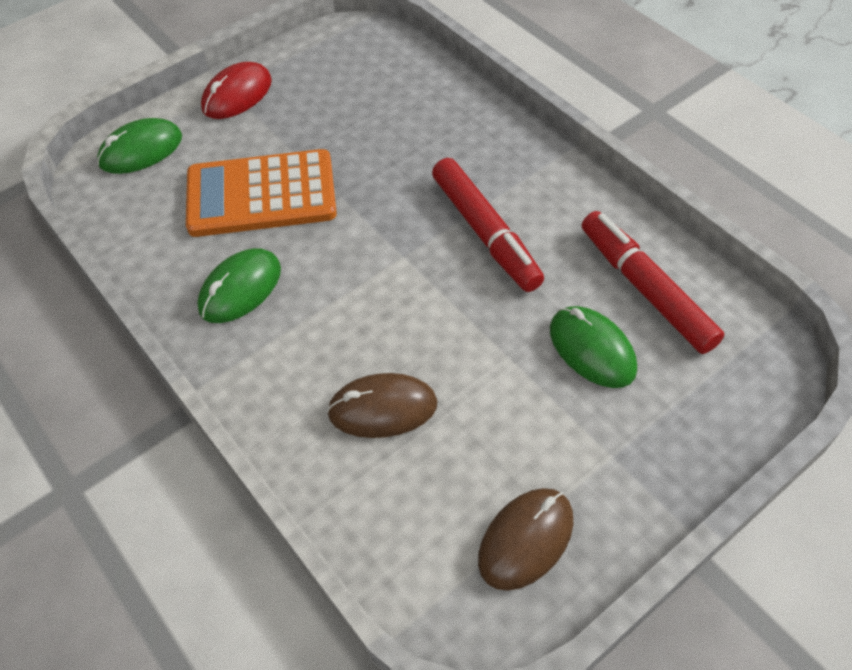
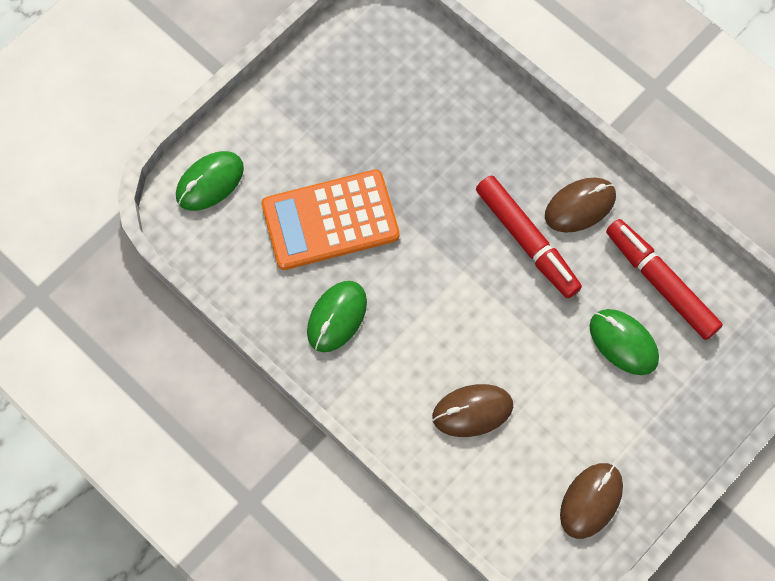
camera: 10 degrees left, 15 degrees up
red mouse [201,62,272,119] -> none
none -> brown mouse [545,178,616,233]

